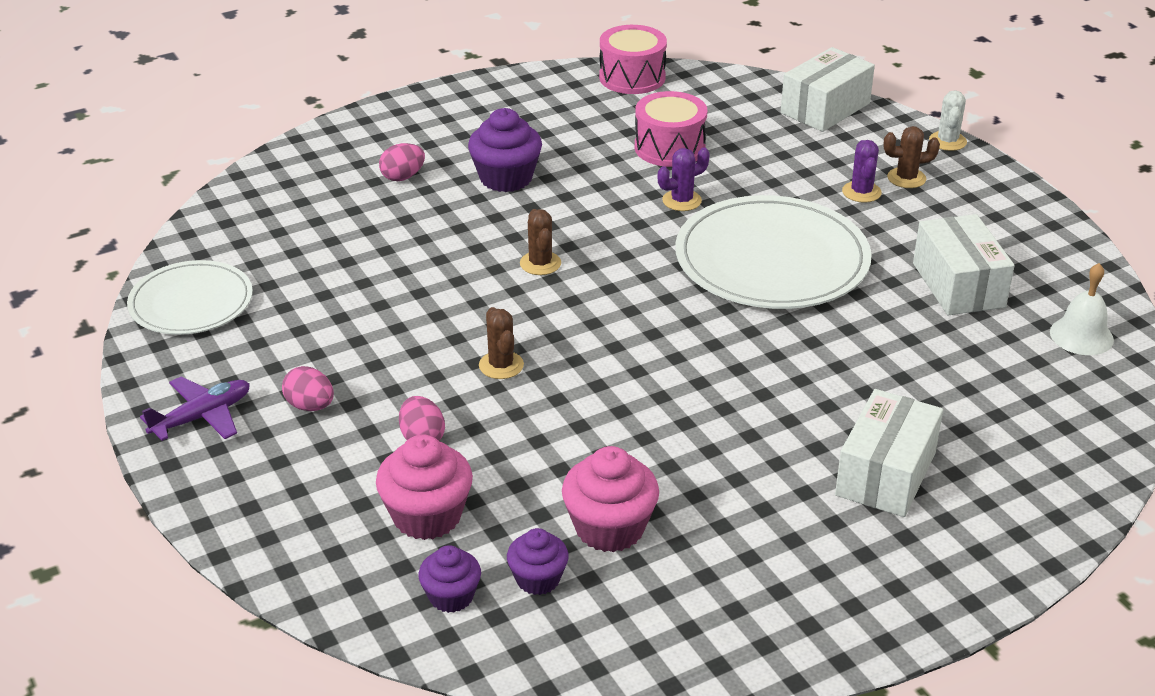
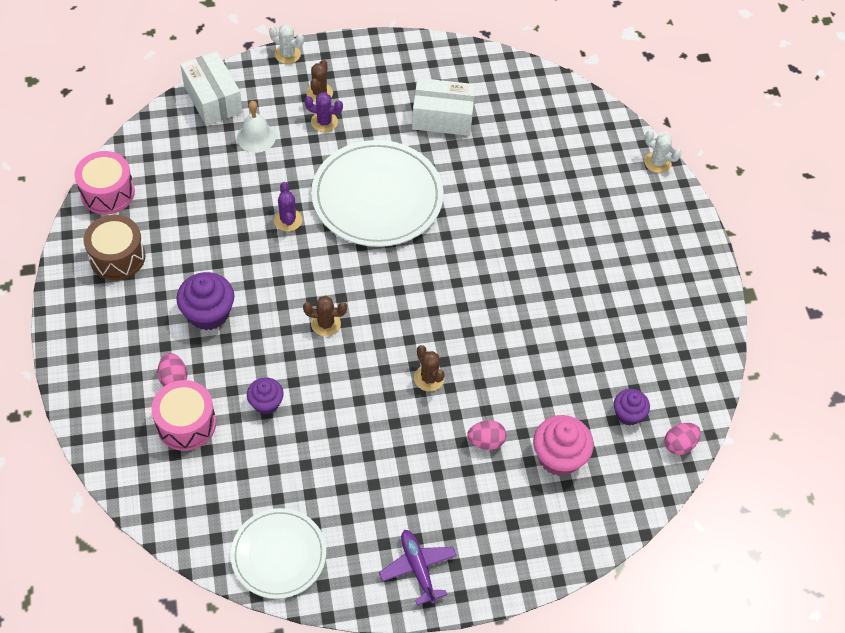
camera: 75 degrees left, 20 degrees up
pink egg [282,366,334,411] -> pink egg moved to [664,423,701,455]
purple cupcake [418,545,481,613] -> purple cupcake moved to [247,377,284,414]
brown cactus [479,307,524,379] -> brown cactus turned 60 degrees clockwise [414,345,445,391]
pink cupcake [562,446,659,552] -> none
pink drum [635,91,707,167] -> pink drum moved to [151,380,216,451]
white box [835,389,943,517] -> none
white bell [1050,263,1114,355] -> white bell moved to [237,101,276,153]
none -> brown drum [84,215,145,280]
none -> white cactus [644,130,681,173]

